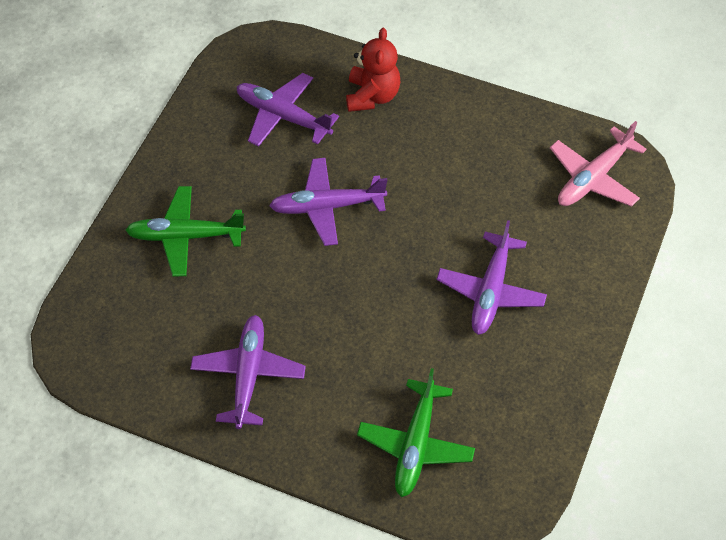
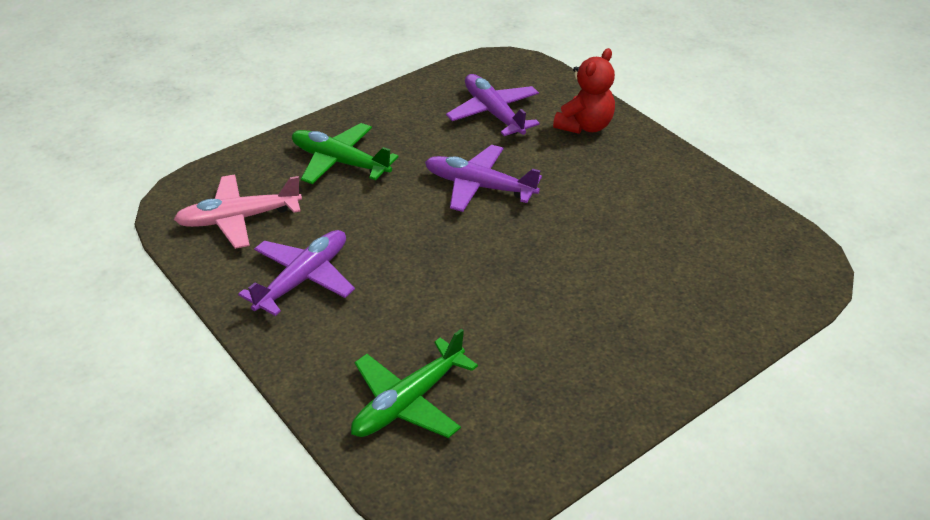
camera: 30 degrees right, 15 degrees down
purple plane [436,220,547,335] -> none
pink plane [550,121,647,207] -> pink plane moved to [174,175,302,249]

